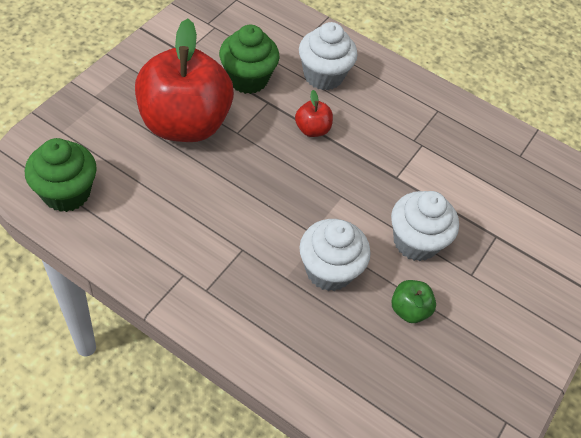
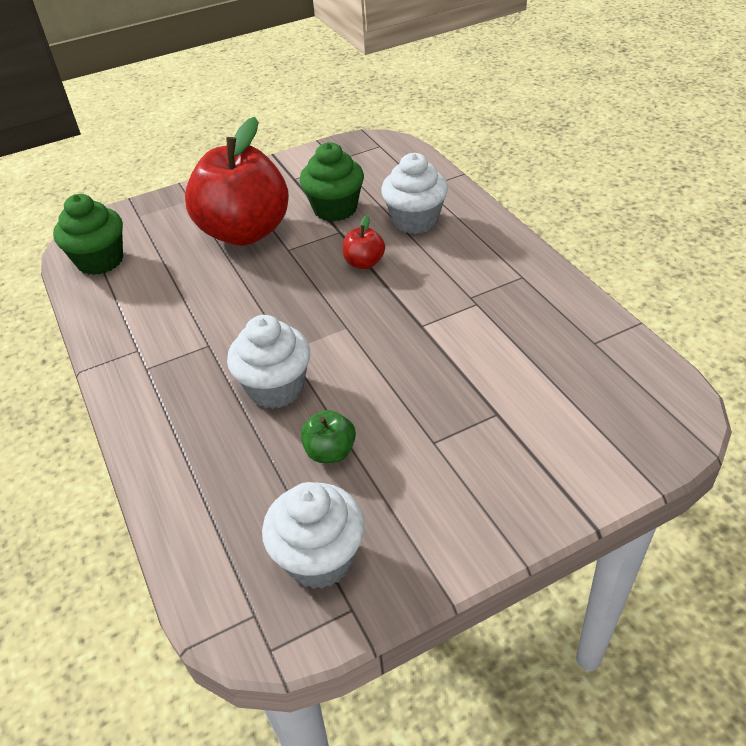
camera: 40 degrees right, 10 degrees down
white cupcake [391,191,459,261] -> white cupcake moved to [262,482,365,589]

